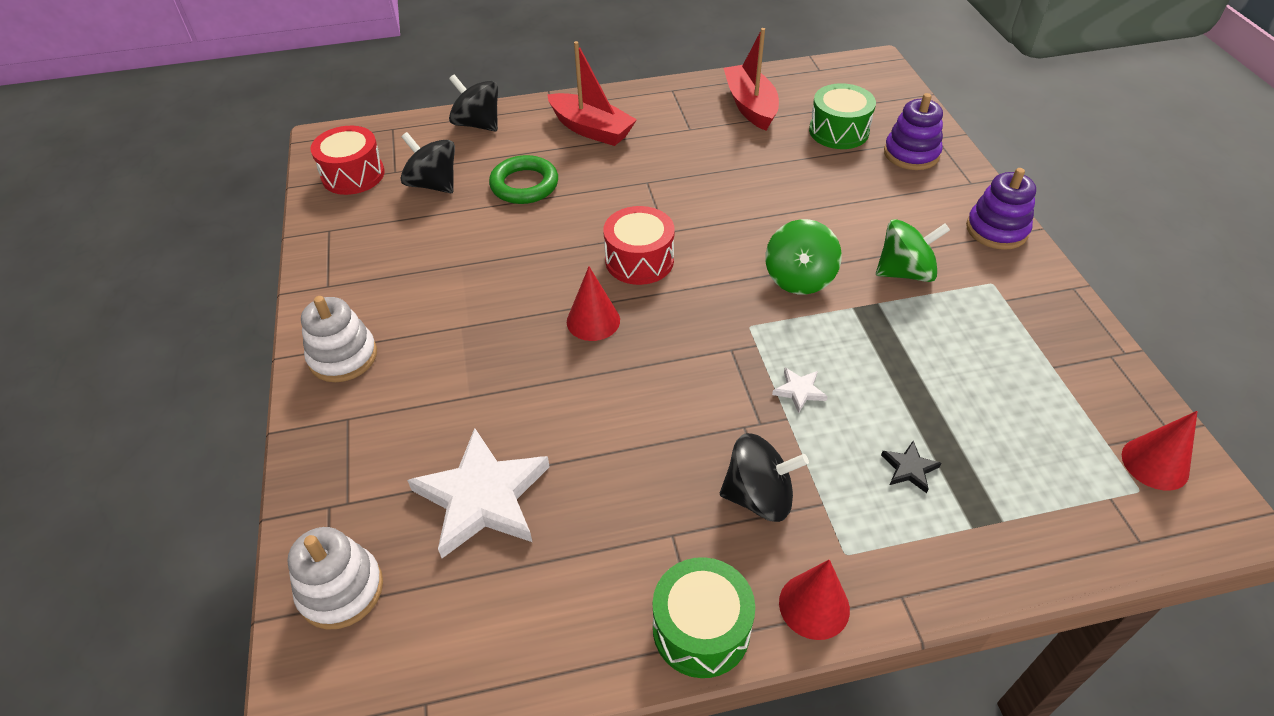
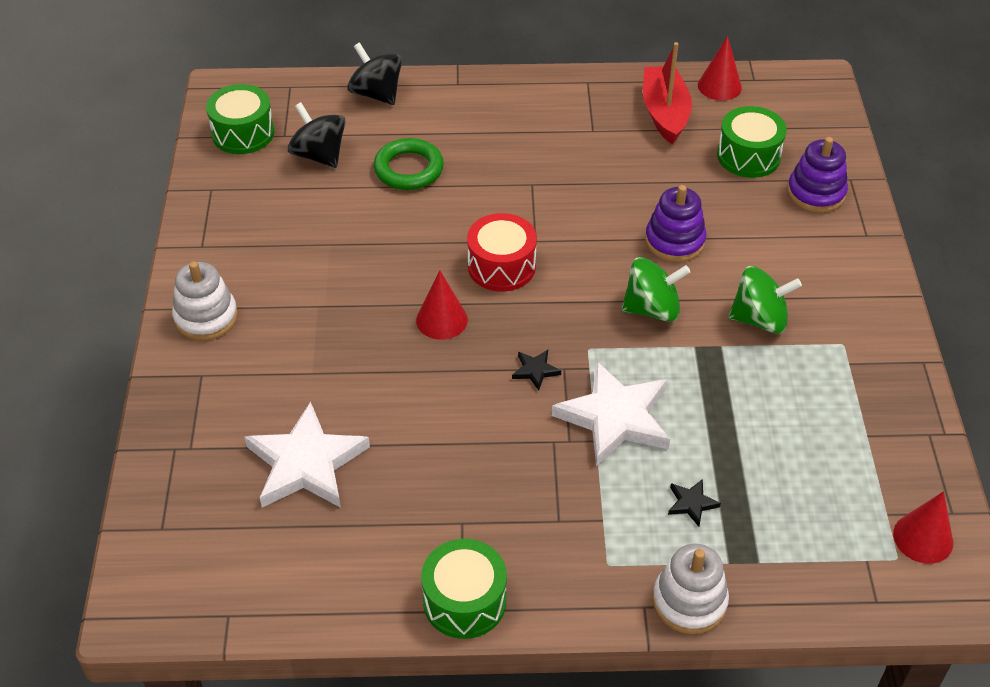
camera: 10 degrees right, 0 degrees up
white stacking toy [288,527,383,630] -> white stacking toy moved to [652,544,729,634]
red drum [311,126,385,195] -> green drum [206,84,275,154]
red boat [547,41,637,146] -> none
black spinning top [720,433,809,522] -> none
green spinning top [765,219,842,295] -> green spinning top turned 120 degrees counterclockwise [621,257,690,322]
white star [772,368,828,413] -> white star [552,361,670,466], size x2.39
red cone [779,559,850,640] -> red cone moved to [698,36,742,101]
purple stacking toy [966,168,1036,250] -> purple stacking toy moved to [645,185,706,262]
none -> black star [512,350,561,390]

